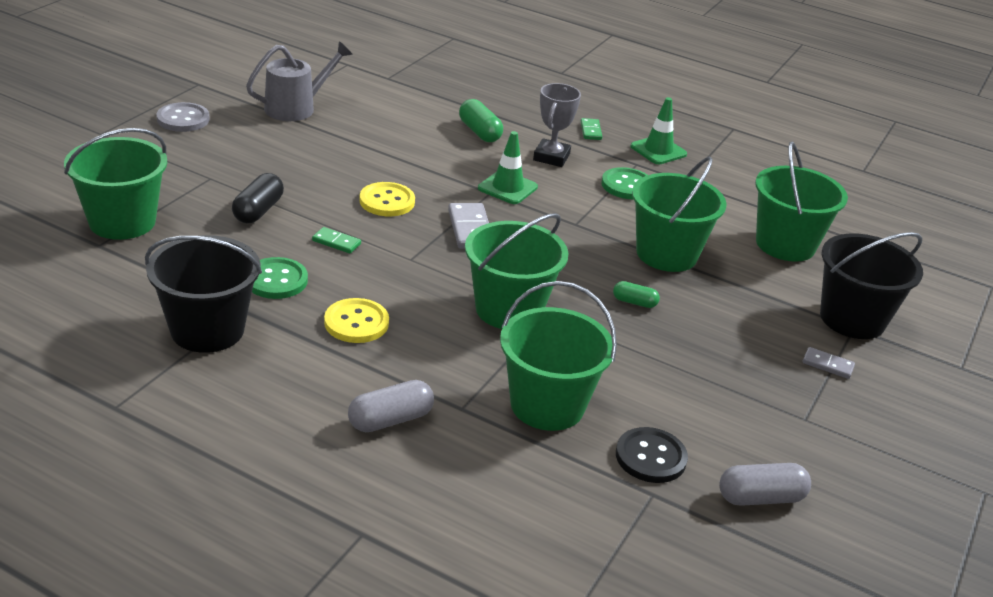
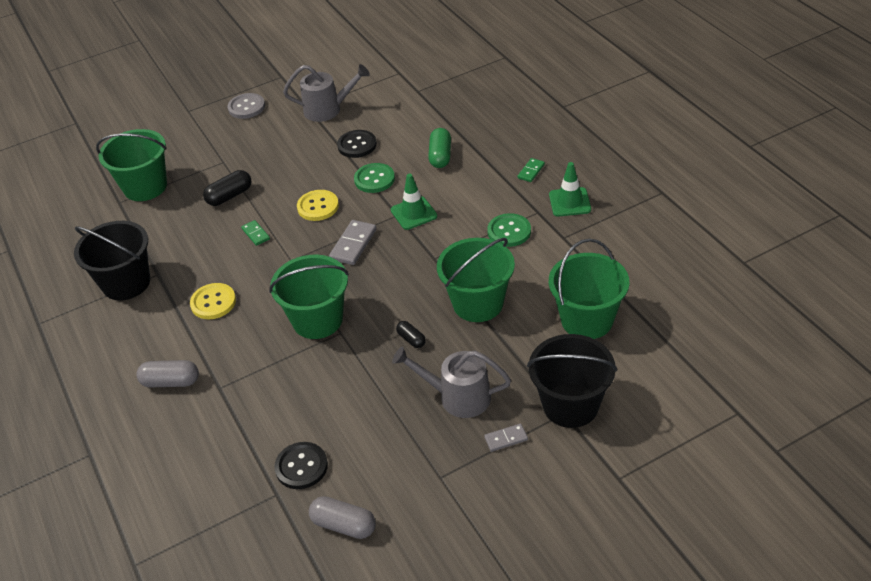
camera: 40 degrees right, 10 degrees up
green button [252,257,308,299] -> green button moved to [354,163,395,193]
green bucket [500,281,617,431] -> none
grey trophy [533,83,581,167] -> none
green capsule [613,281,660,308] -> black capsule [396,321,426,348]
grey domino [803,347,855,379] -> grey domino turned 75 degrees counterclockwise [484,423,528,452]
none -> black button [337,130,377,158]
none -> grey watering can [392,346,511,418]

